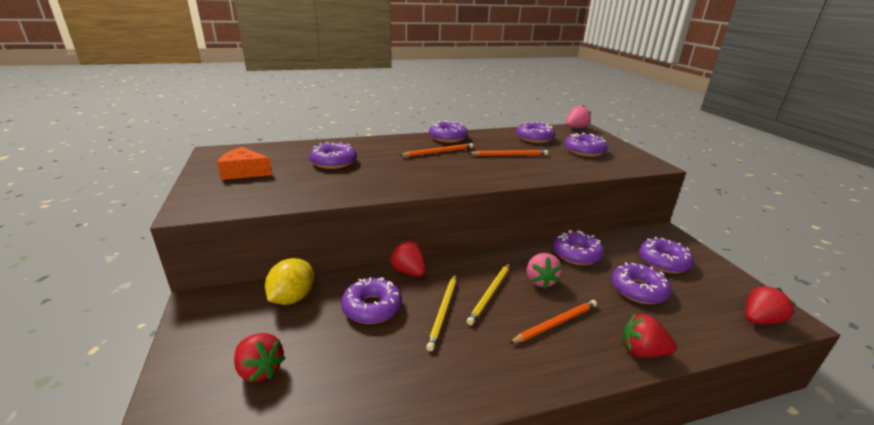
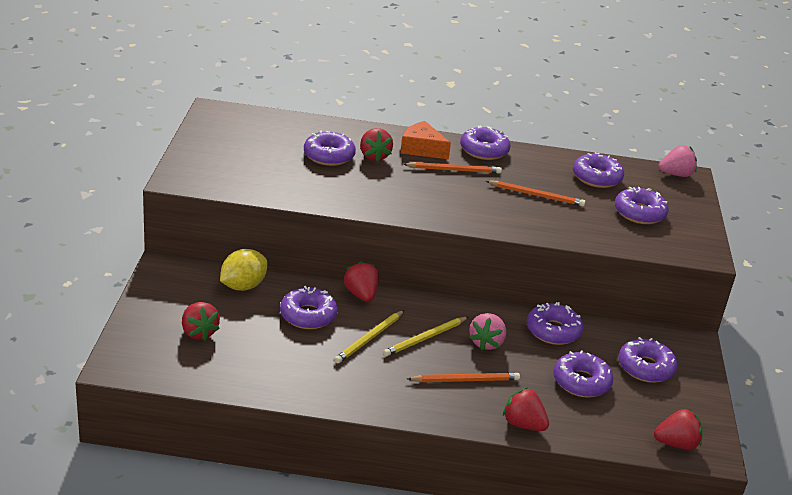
camera: 20 degrees right, 5 degrees up
orange cheese [217,147,272,180] -> orange cheese moved to [400,121,451,159]
none -> red strawberry [360,128,393,162]

